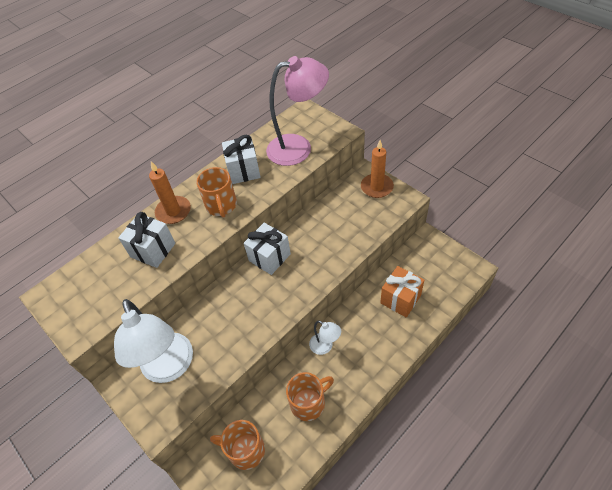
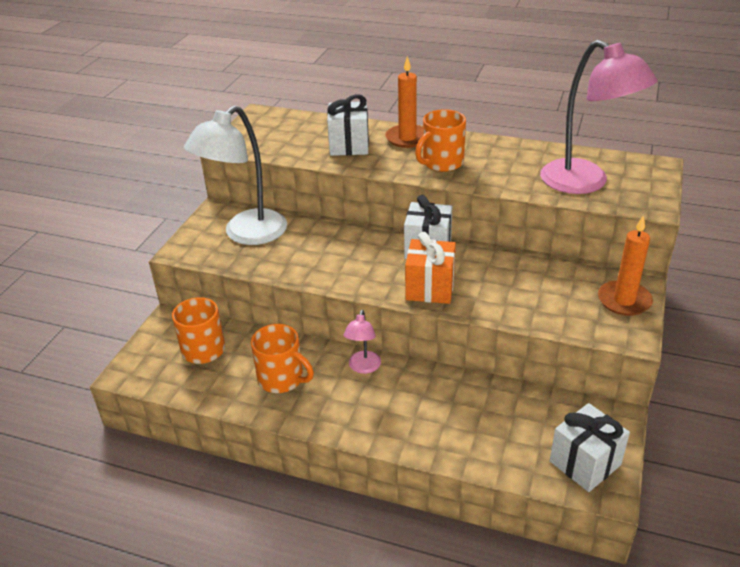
camera: 60 degrees right, 15 degrees down
white gift [222,135,261,184] -> white gift moved to [550,403,630,492]
white lamp [309,320,341,355] -> pink lamp [344,310,381,374]
orange gift [380,266,424,317] -> orange gift moved to [405,232,456,304]

